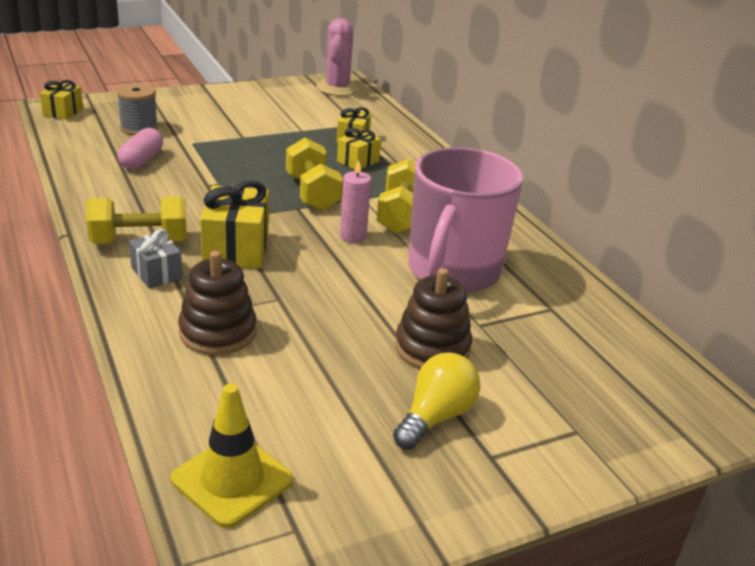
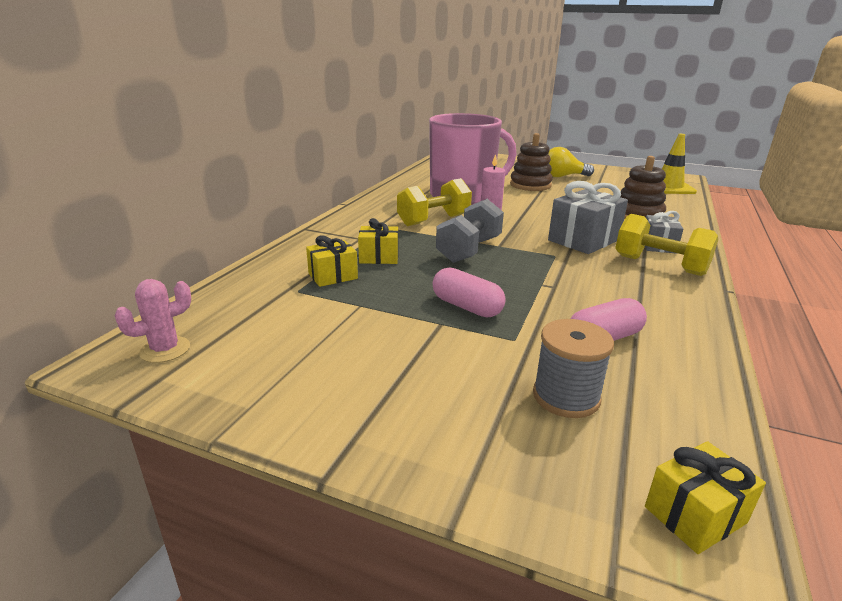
camera: 130 degrees left, 5 degrees down
yellow gift [200,180,269,269] -> grey gift [548,181,628,254]
yellow dumbbell [286,137,343,211] -> grey dumbbell [436,199,504,263]
pink cactus [316,18,359,96] -> pink cactus [114,279,191,363], size x0.60
none -> pink capsule [433,267,506,318]

